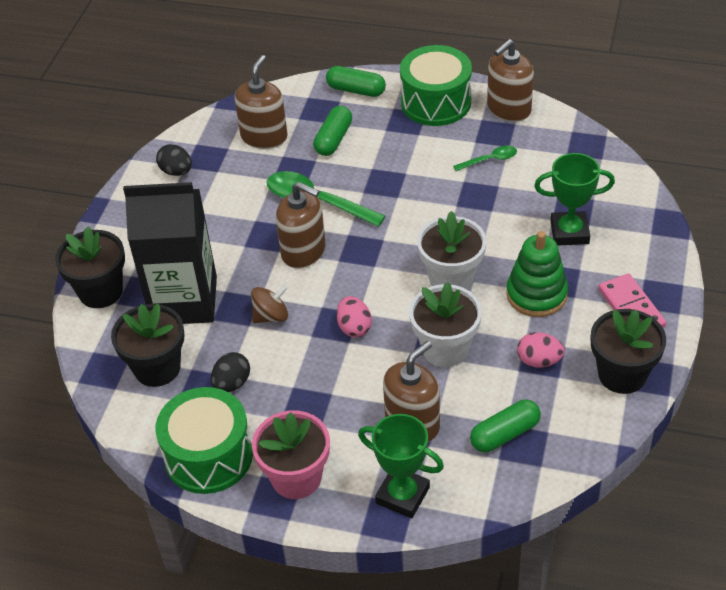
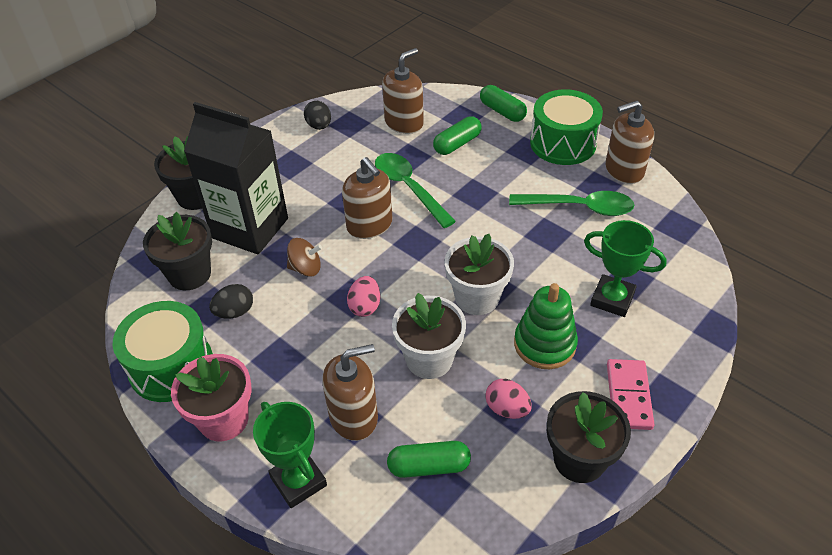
camera: 25 degrees right, 0 degrees up
green spoon [453,146,517,171] -> green spoon [509,191,634,216], size x1.90

